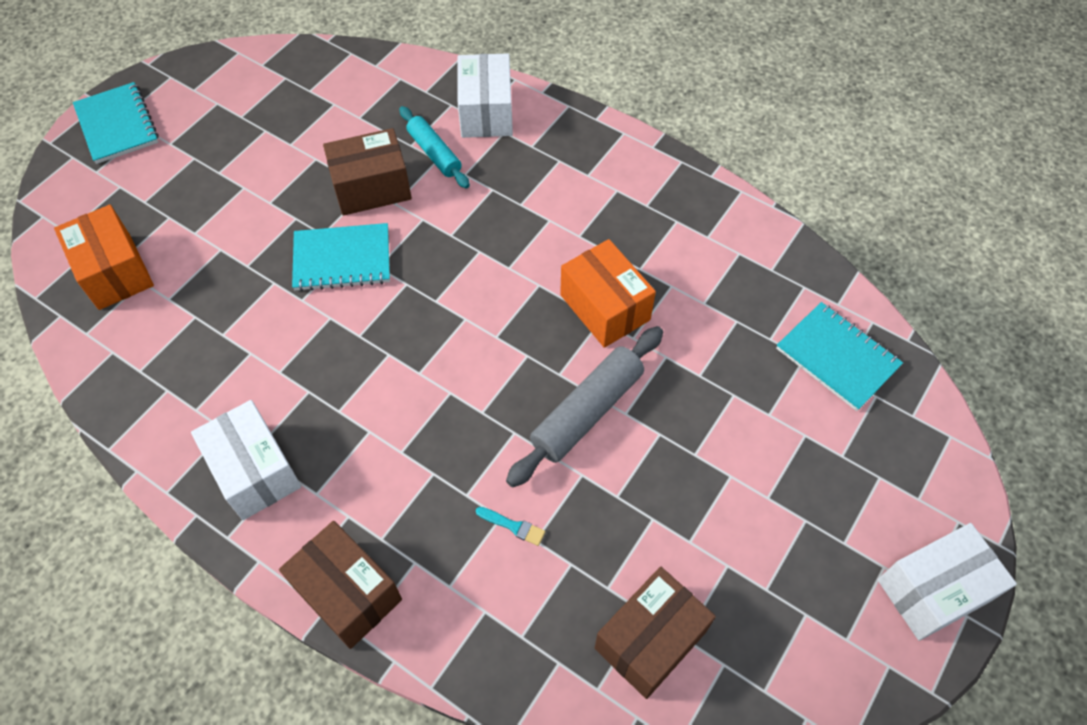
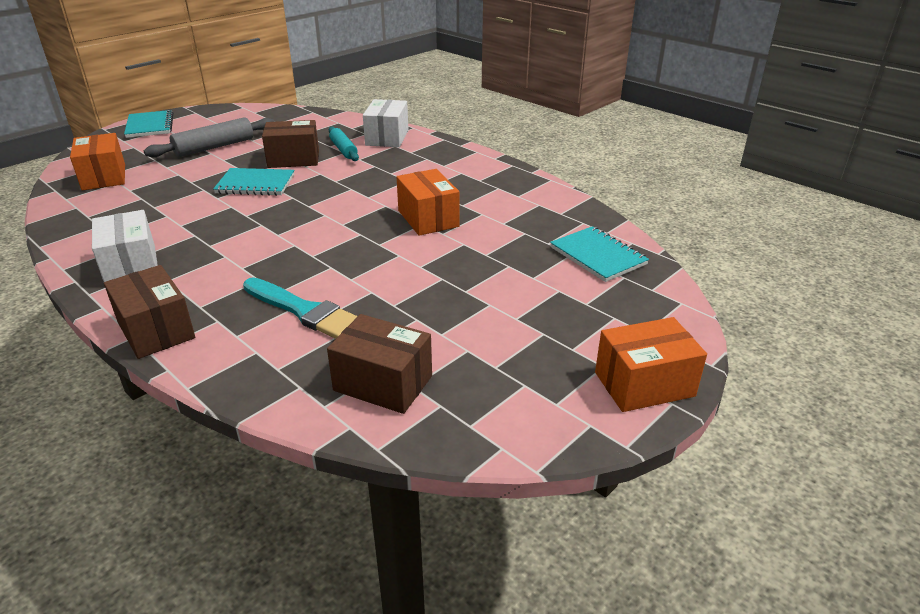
camera: 10 degrees right, 25 degrees down
turquoise brush [476,507,545,546] -> turquoise brush [243,277,358,339], size x2.48
grey rolling pin [506,326,663,488] -> grey rolling pin moved to [144,117,275,158]
brown box [595,567,716,699] -> brown box turned 60 degrees clockwise [327,314,432,414]
white box [878,523,1017,641] -> orange box [595,317,707,412]

